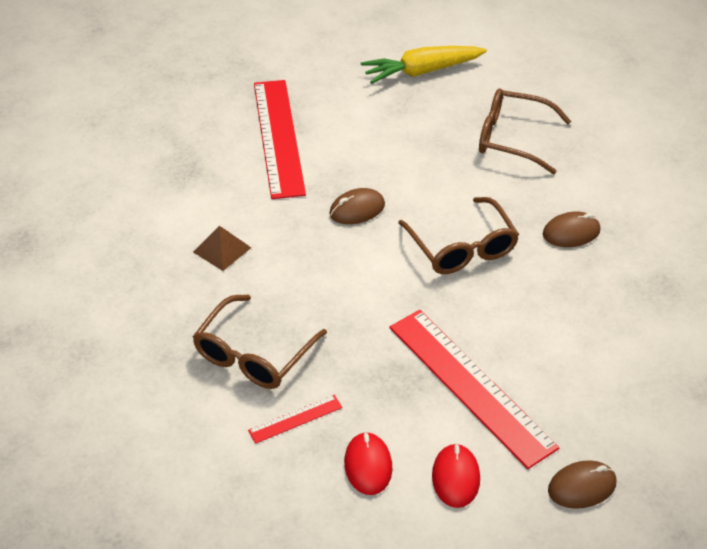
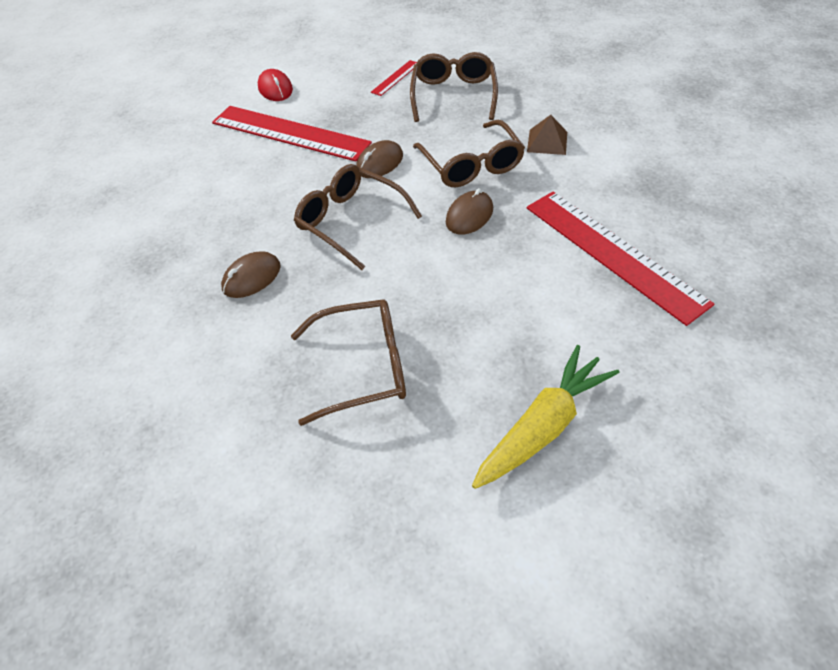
camera: 155 degrees right, 5 degrees up
red mouse [344,432,392,495] -> none
brown mouse [548,460,616,509] -> brown mouse moved to [356,140,403,178]
none -> brown glasses [413,120,525,187]

